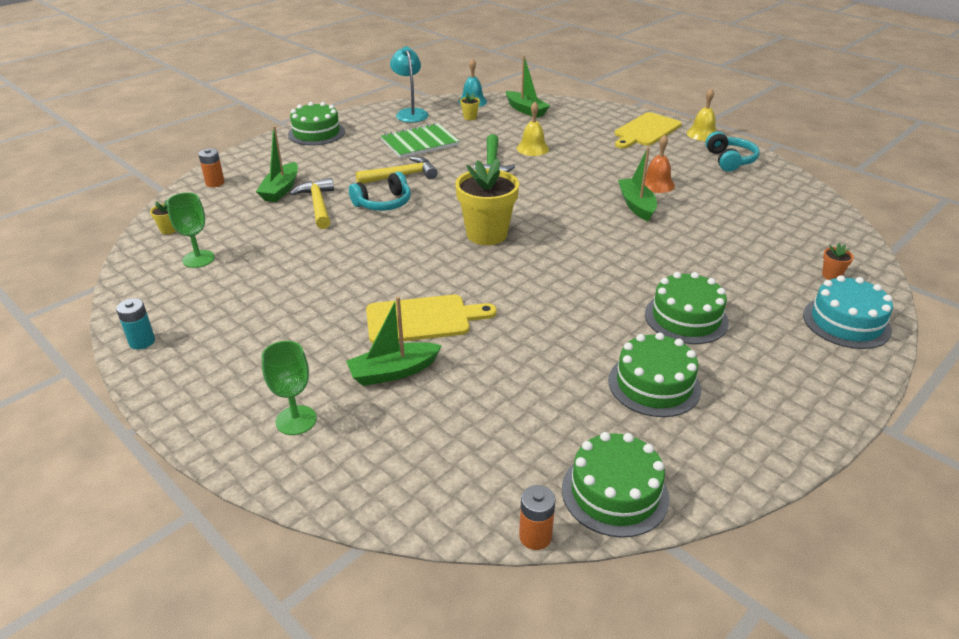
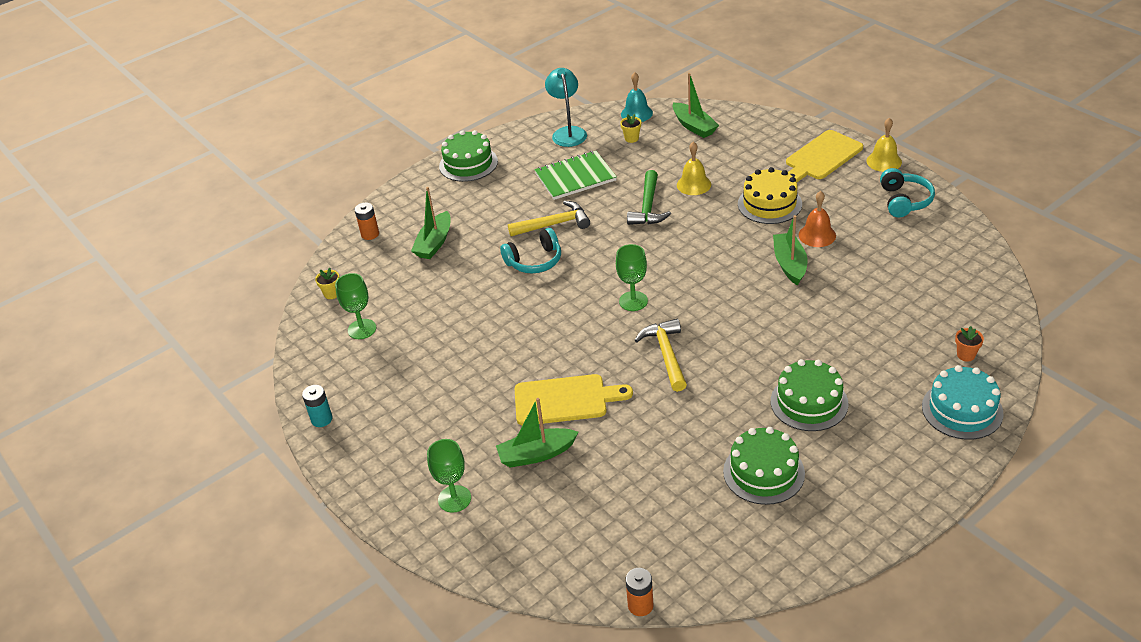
camera: 10 degrees right, 5 degrees up
yellow hammer [290,178,334,229] -> yellow hammer moved to [635,319,687,392]
yellow flower pot [455,158,519,245] -> green goblet [616,244,648,311]
green cake [562,432,669,538] -> none
none -> yellow cake [738,167,802,224]

